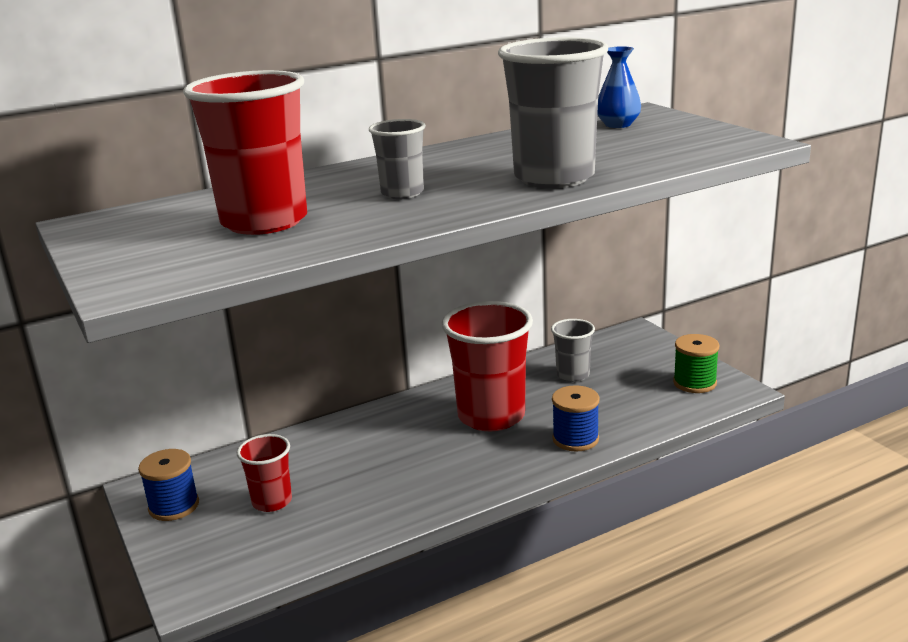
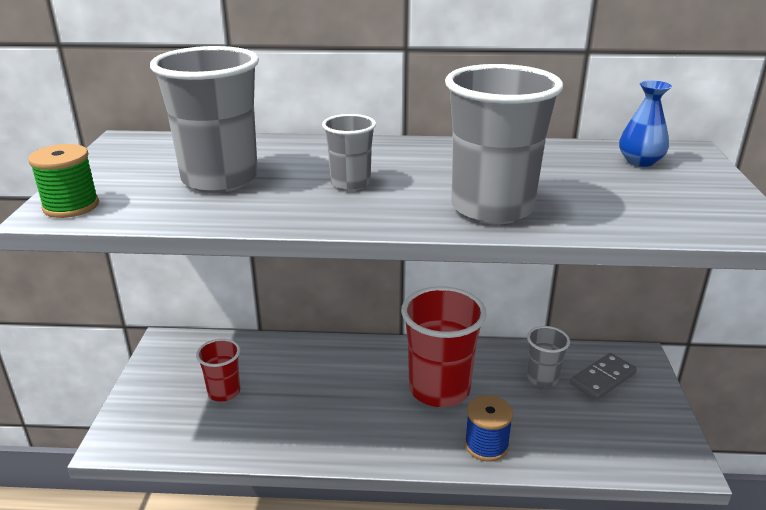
camera: 30 degrees right, 5 degrees up
blue spool [138,449,199,521] -> none
red cup [183,70,307,235] -> grey cup [150,46,259,193]
green spool [673,334,719,393] -> green spool moved to [28,144,99,218]
none -> grey domino [570,353,637,400]

